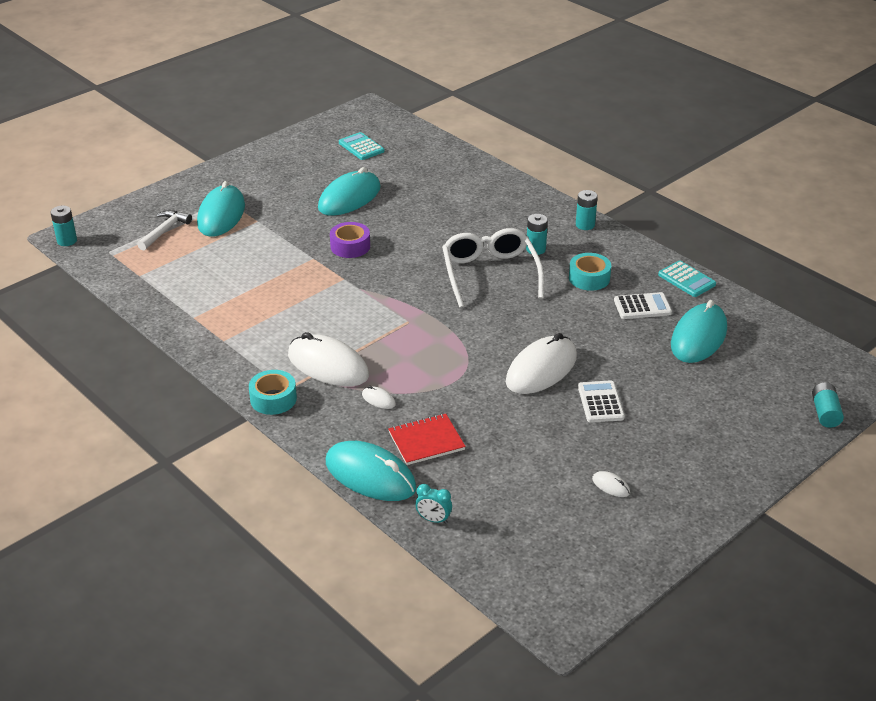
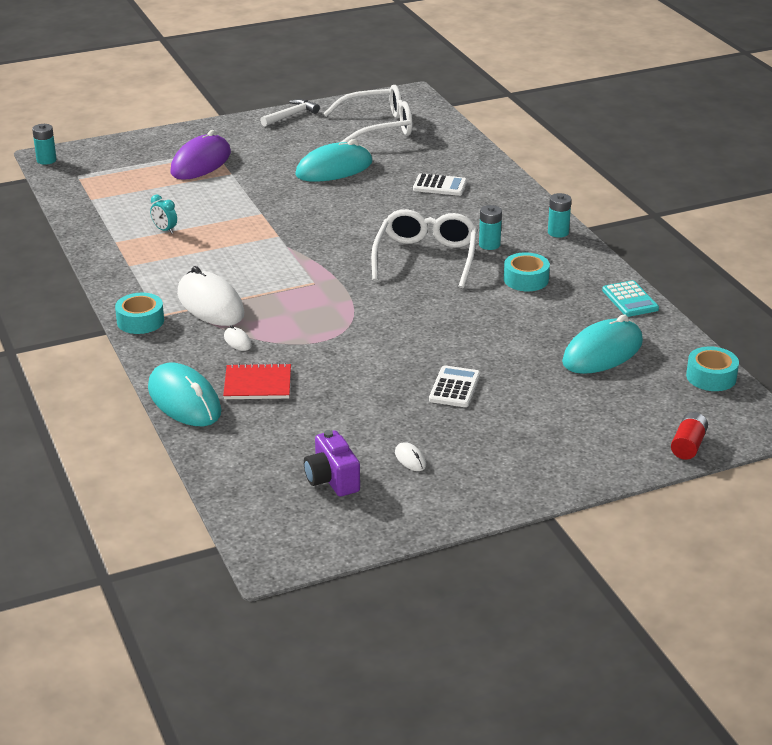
camera: 20 degrees right, 5 degrees down
white hammer [137,210,192,250] -> white hammer moved to [260,99,320,126]
turquoise mouse [197,181,245,237] -> purple mouse [170,130,231,180]
purple tape [330,222,370,258] -> none
turquoise calculator [339,132,385,160] -> white glasses [323,85,413,142]
turquoise clock [415,484,452,524] -> turquoise clock moved to [150,194,177,234]
white mouse [506,333,577,394] -> none
white calculator [614,292,672,319] -> white calculator moved to [413,173,467,196]
turquoise battery [812,382,844,428] -> red battery [671,412,708,460]
none -> purple camera [304,430,360,496]
none -> turquoise tape [686,346,739,391]

